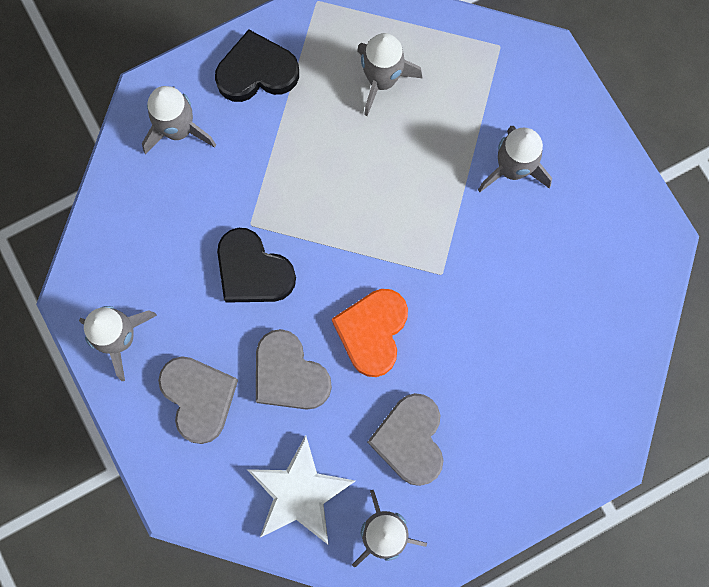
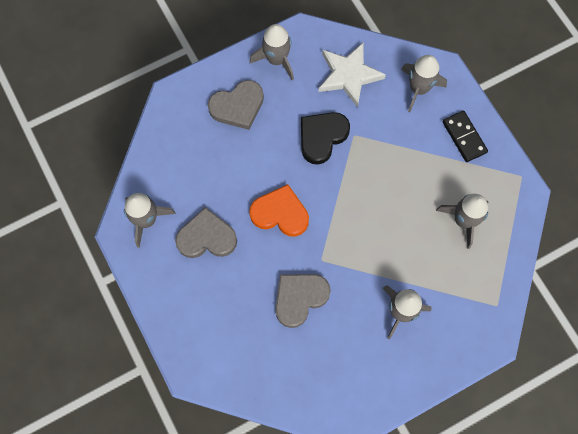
camera: 90 degrees right, 5 degrees down
black heart [215,29,299,102] -> black domino [442,110,488,162]
white star [247,435,355,544] -> white star moved to [319,43,386,108]
grey heart [256,329,332,410] -> grey heart moved to [276,274,331,328]

